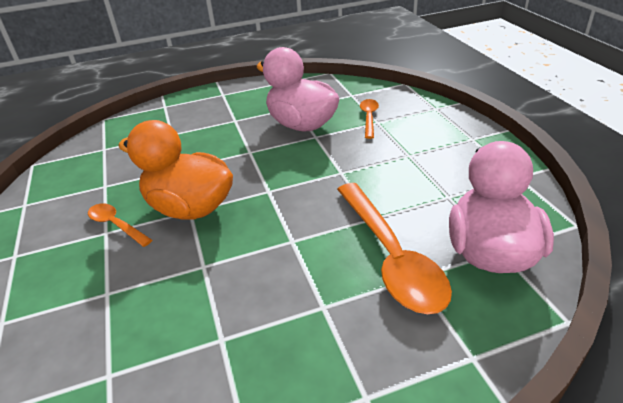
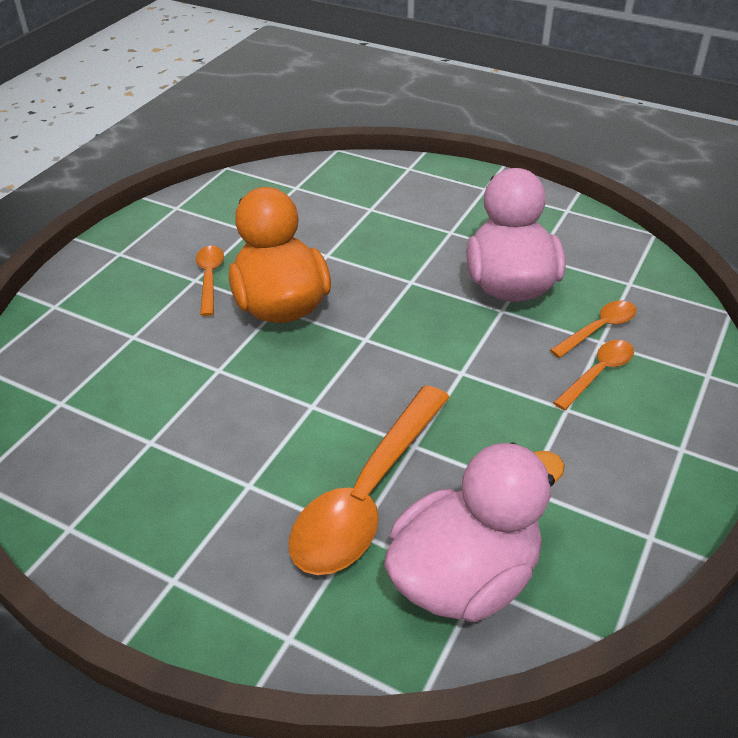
camera: 45 degrees right, 5 degrees up
none -> orange spoon [553,340,634,410]

